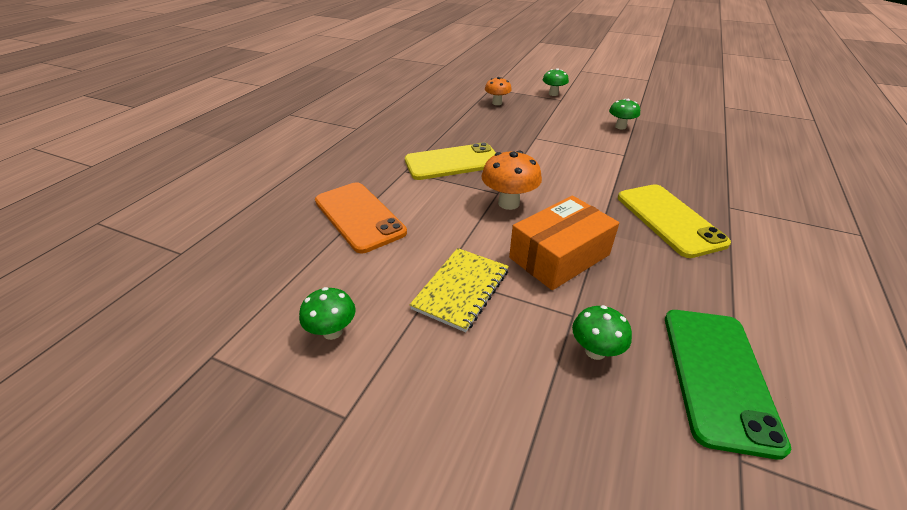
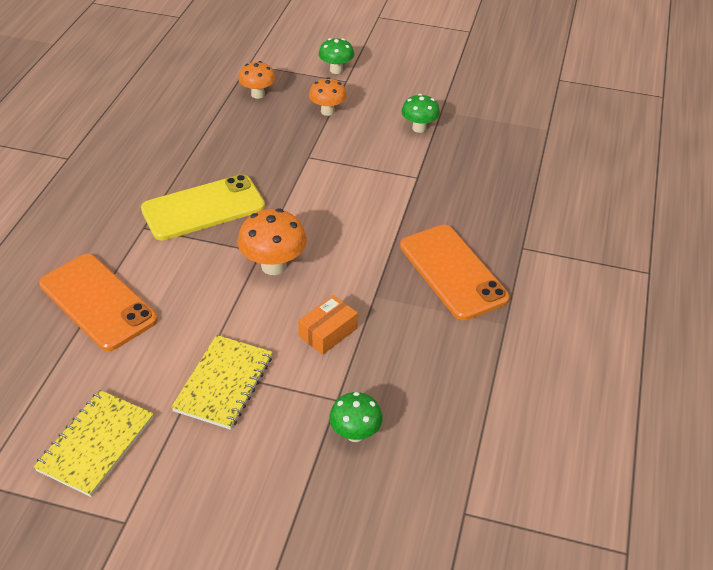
camera: 10 degrees left, 5 degrees up
green mushroom [299,287,356,340] -> yellow notebook [34,390,154,497]
orange box [509,196,619,290] -> orange box [298,295,358,355], size x0.54
yellow phone [618,184,731,258] -> orange phone [400,225,510,321]
green phone [665,310,791,460] -> none
none -> orange mushroom [309,77,347,116]

